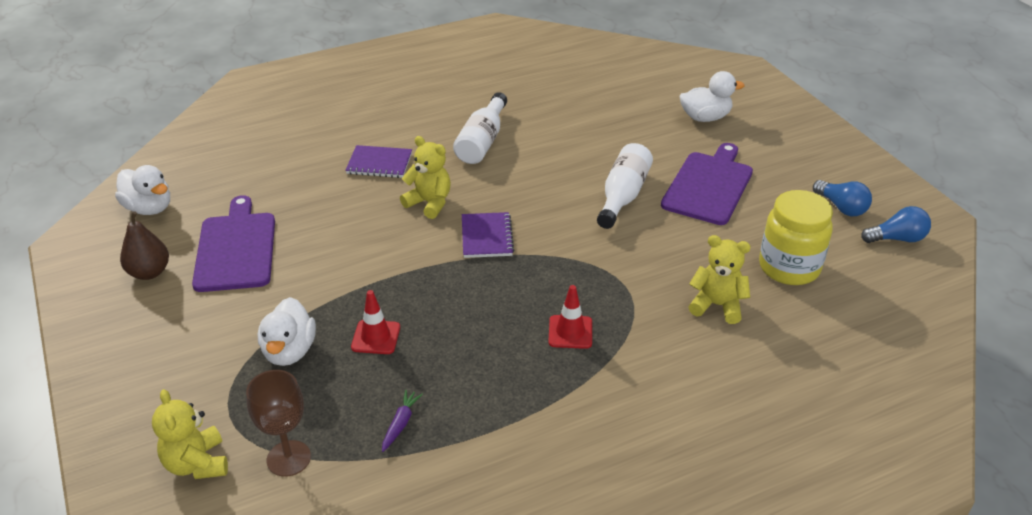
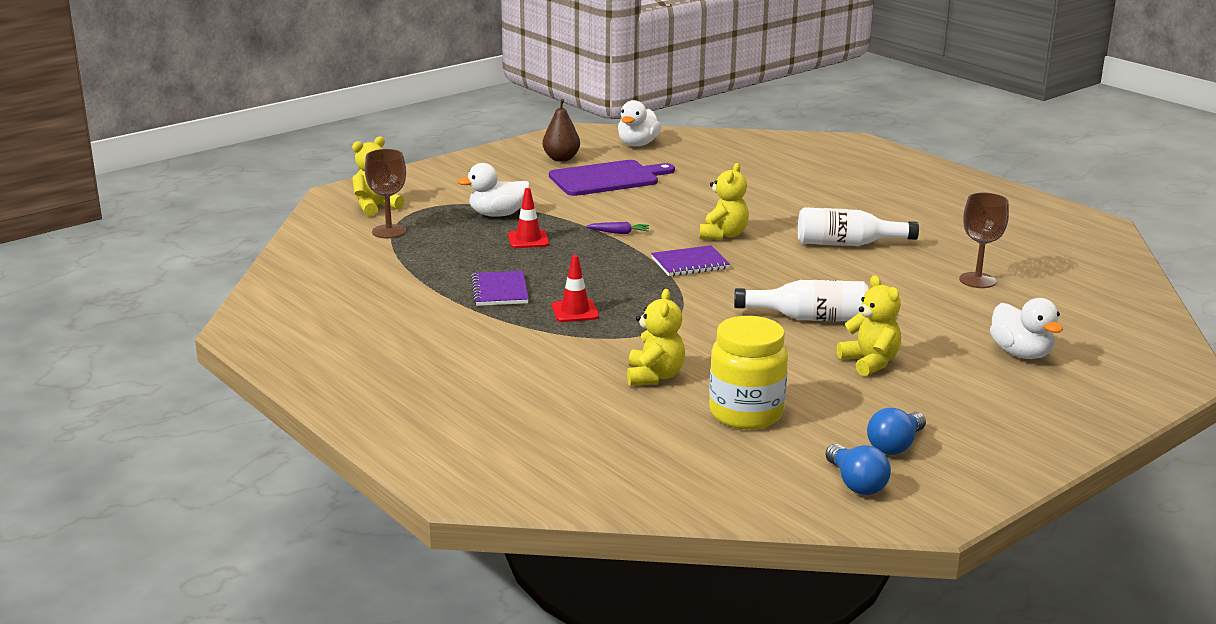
camera: 75 degrees right, 15 degrees down
purple notebook [345,145,412,178] -> purple notebook moved to [471,271,529,306]
purple carrot [382,390,423,452] -> purple carrot moved to [586,222,649,234]
purple cutting board [661,143,753,225] -> yellow teddy bear [837,275,901,376]
none -> brown goblet [959,193,1009,288]

